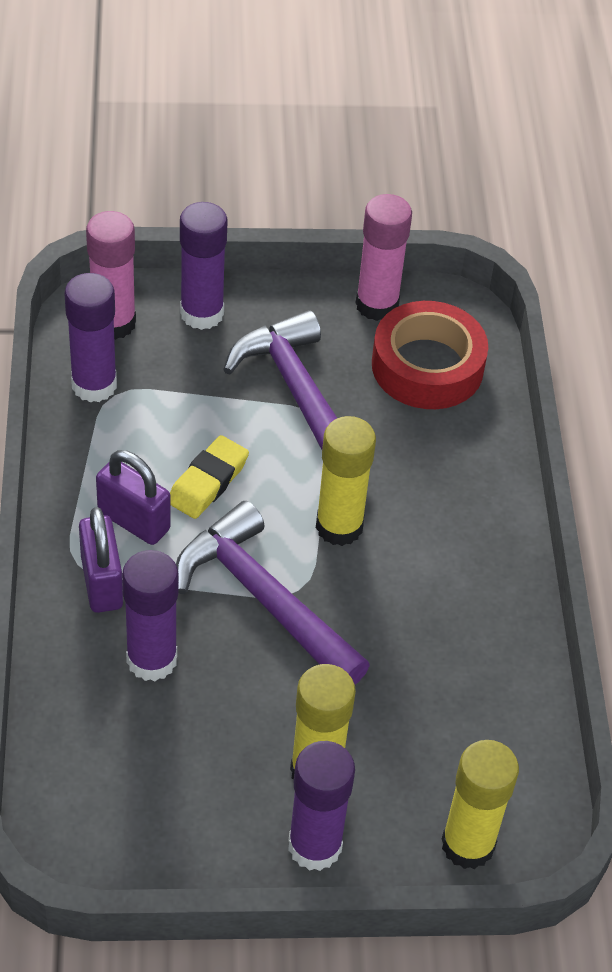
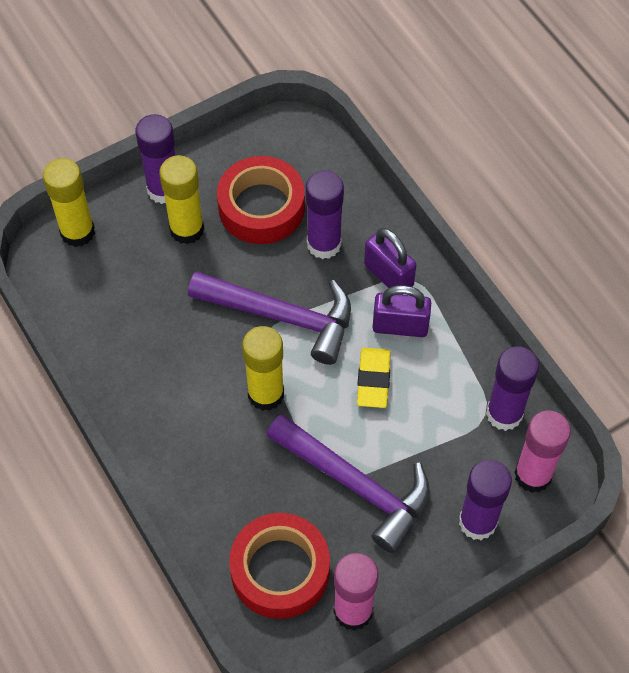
camera: 155 degrees right, 10 degrees up
none -> red tape [217,156,305,244]

